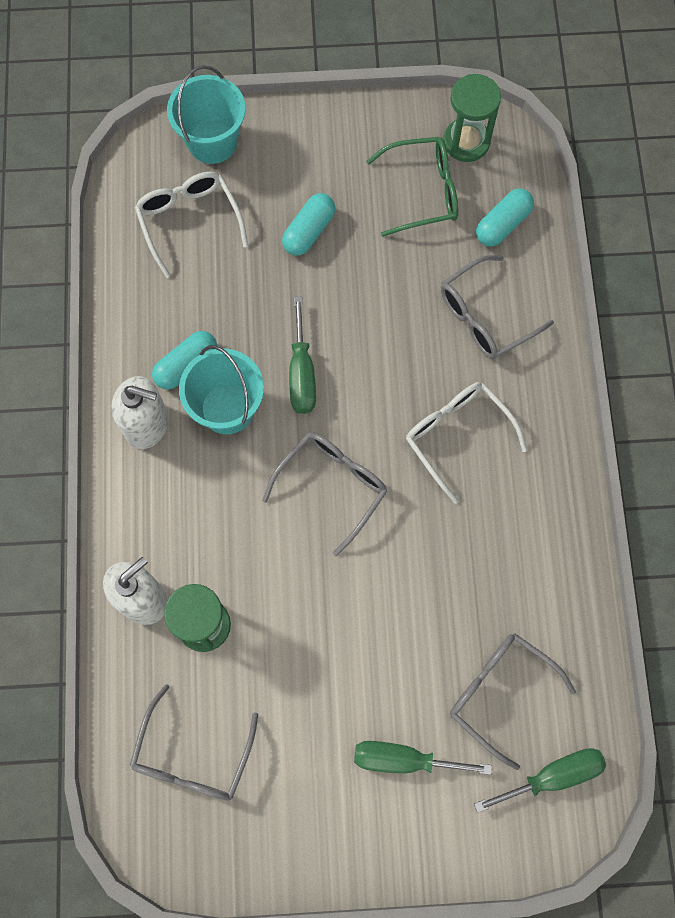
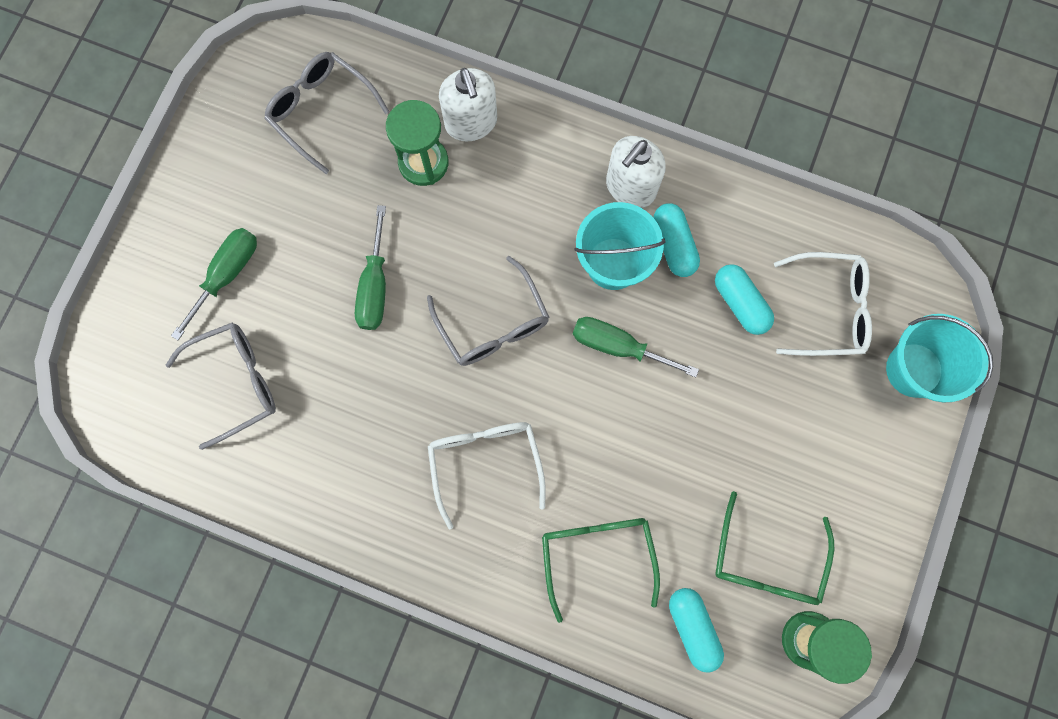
camera: 115 degrees right, 5 degrees up
turquoise capsule [282,193,335,256] -> turquoise capsule moved to [715,264,774,335]
white glasses [406,382,527,504] -> white glasses turned 90 degrees counterclockwise [428,422,546,530]
grey glasses [441,255,554,359] -> green glasses [542,518,660,623]
green screwdriver [474,748,606,813] -> green screwdriver moved to [355,205,386,330]

